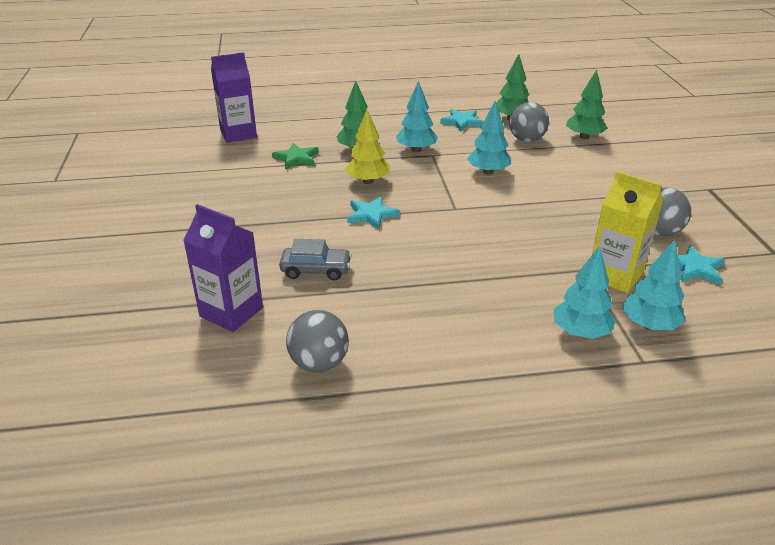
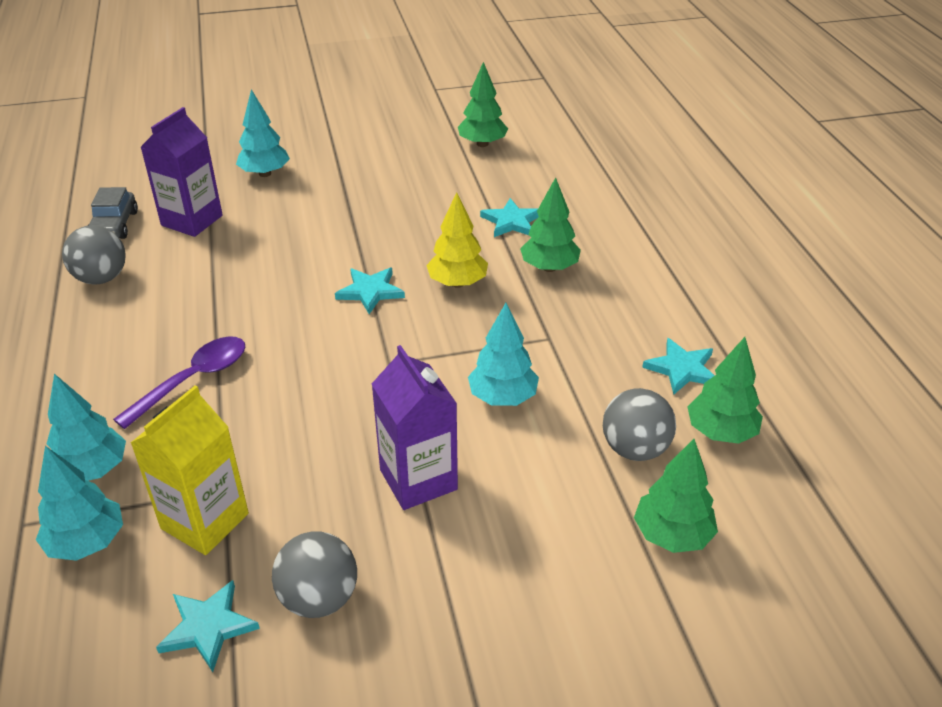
camera: 85 degrees right, 5 degrees up
purple carton [211,53,257,143] -> purple carton moved to [372,345,458,510]
green star [272,143,319,170] -> turquoise star [480,198,539,237]
grey car [279,239,352,280] -> grey car moved to [88,187,138,239]
turquoise tree [396,81,438,152] -> turquoise tree moved to [236,89,290,177]
none -> purple spoon [113,336,245,429]
none -> green tree [458,62,508,147]

